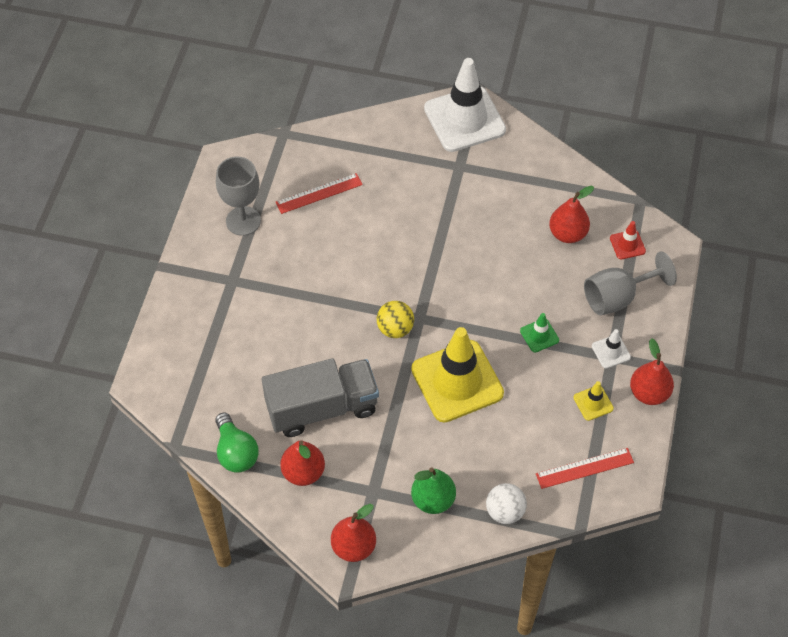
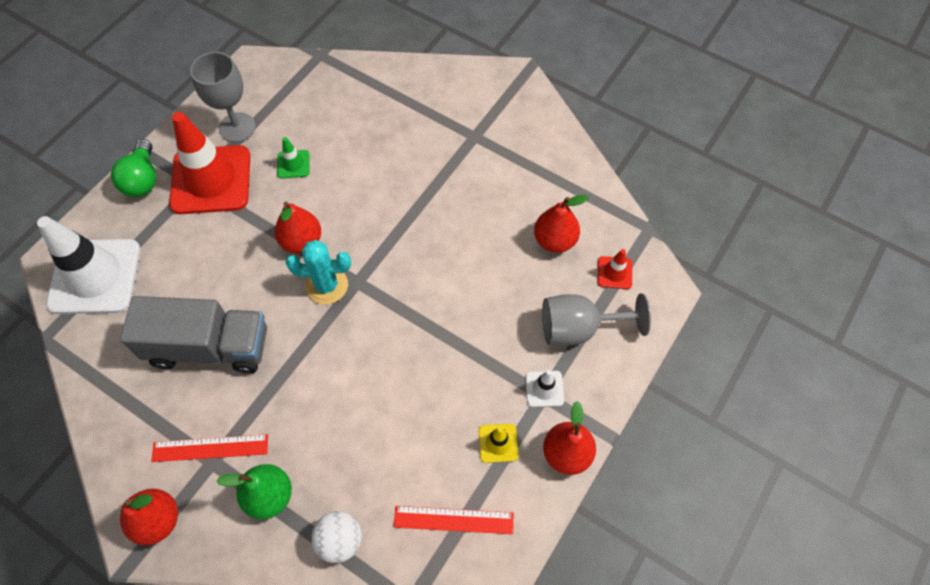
camera: 20 degrees right, 5 degrees up
green light bulb [215,412,259,473] -> green light bulb moved to [111,139,156,197]
red ruler [276,173,363,214] -> red ruler moved to [151,434,268,462]
red pear [280,440,325,486] -> red pear moved to [275,202,321,254]
yellow ball [377,301,414,338] -> turquoise cactus [286,240,351,305]
yellow traffic cone [411,327,504,423] -> none
white traffic cone [424,58,506,152] -> white traffic cone moved to [37,216,141,314]
green traffic cone [520,313,559,352] -> green traffic cone moved to [277,137,310,179]
none -> red traffic cone [169,112,250,214]

